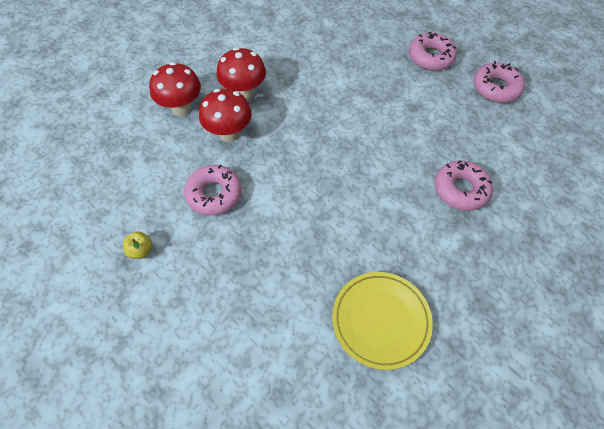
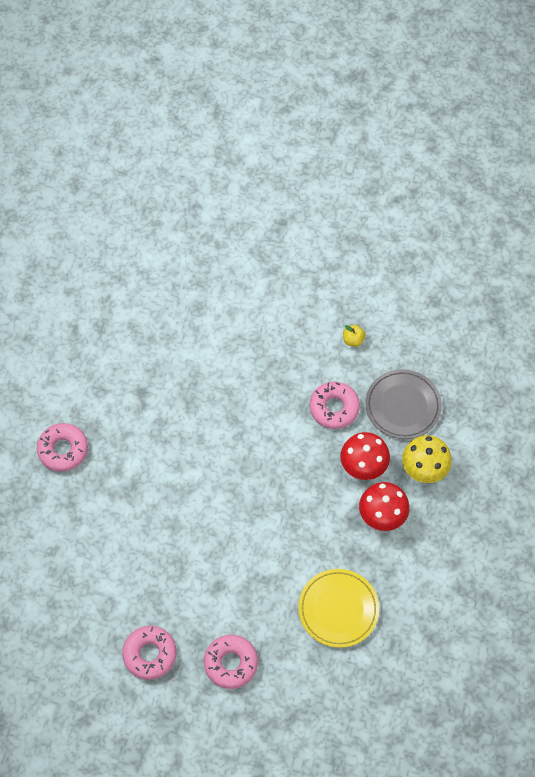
camera: 150 degrees right, 5 degrees up
red mushroom [149,62,201,116] -> yellow mushroom [402,435,452,483]
yellow plate [332,272,433,370] -> yellow plate moved to [298,569,379,648]
pink donut [435,160,493,211] -> pink donut moved to [37,423,88,471]
none -> grey plate [365,369,442,439]

